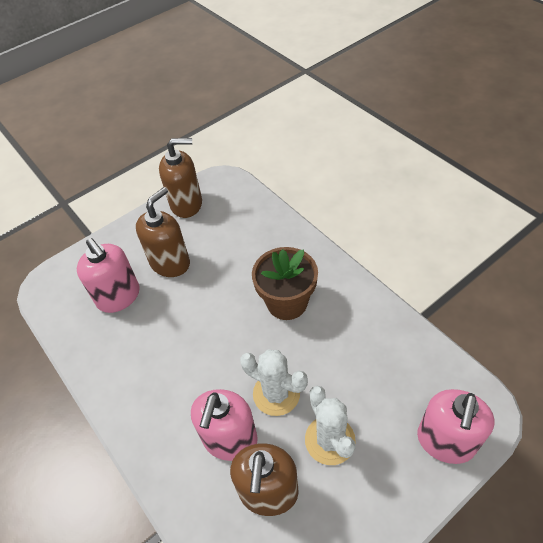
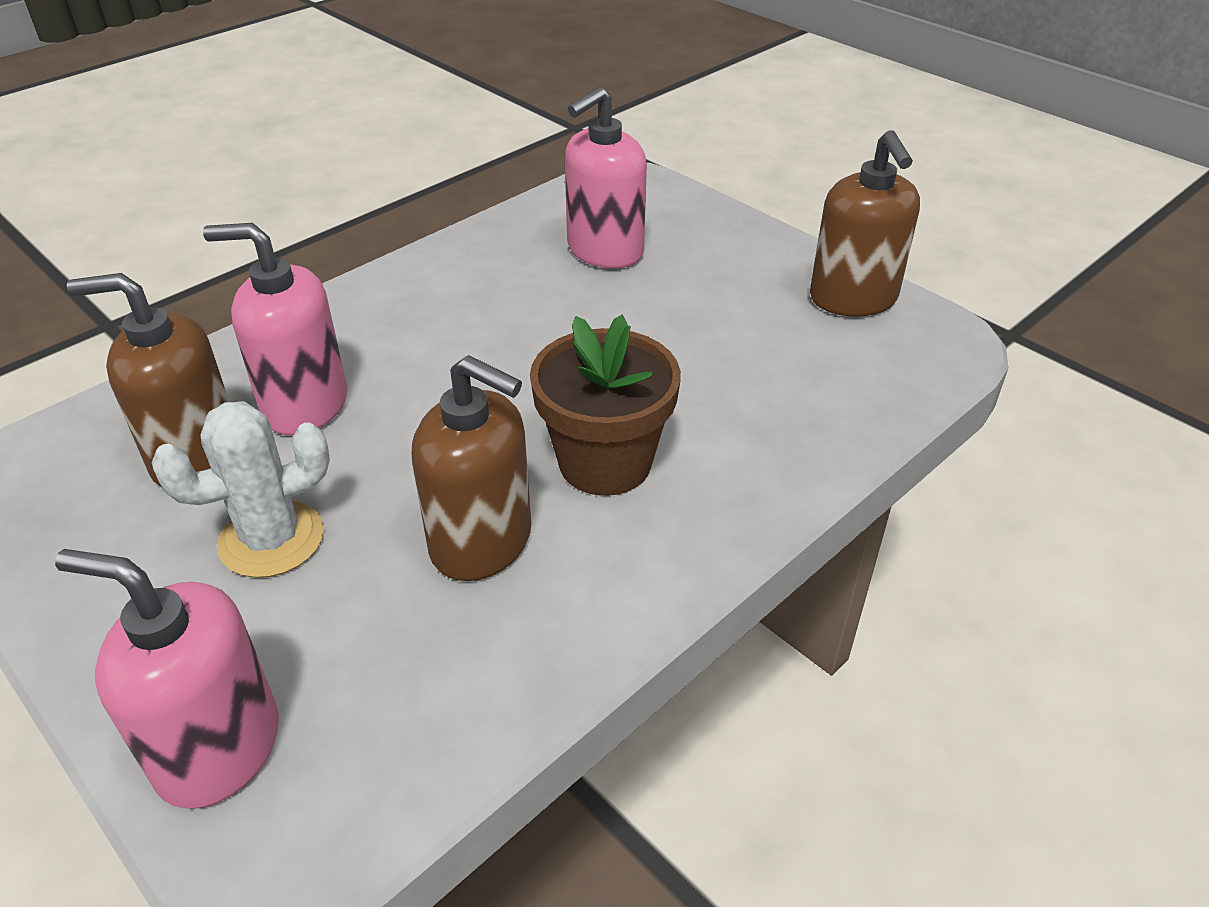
camera: 80 degrees right, 10 degrees down
brown soap dispenser [136,187,190,277] -> brown soap dispenser moved to [412,355,531,581]
white cactus [240,349,308,416] -> none

